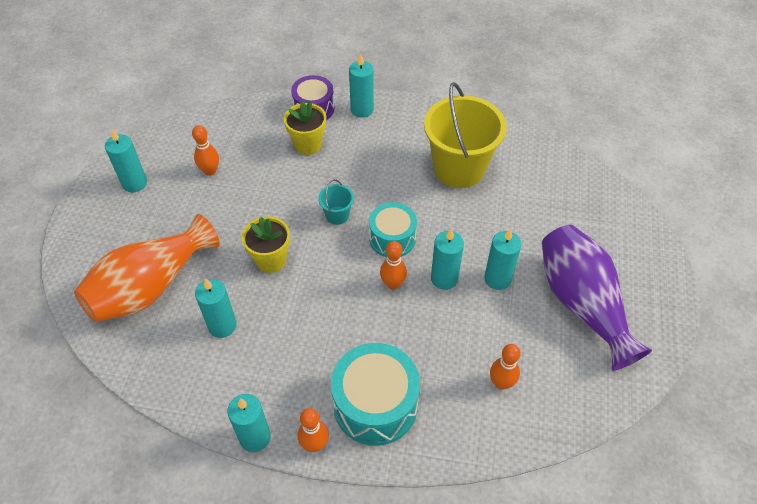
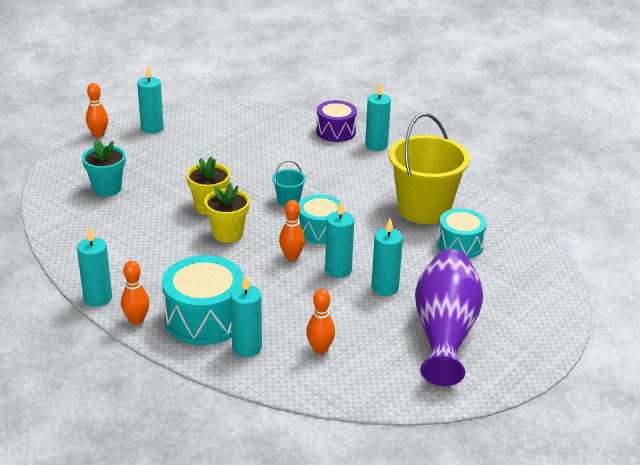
camera: 30 degrees right, 20 degrees down
orange vase [74,214,220,322] -> turquoise flower pot [82,140,126,197]
orange bowling pin [192,125,219,176] -> orange bowling pin moved to [86,83,108,138]
turquoise candle [195,278,237,338] -> turquoise candle moved to [231,275,262,357]
yellow flower pot [284,101,326,155] -> yellow flower pot moved to [204,183,250,243]
none -> turquoise drum [437,208,487,258]

